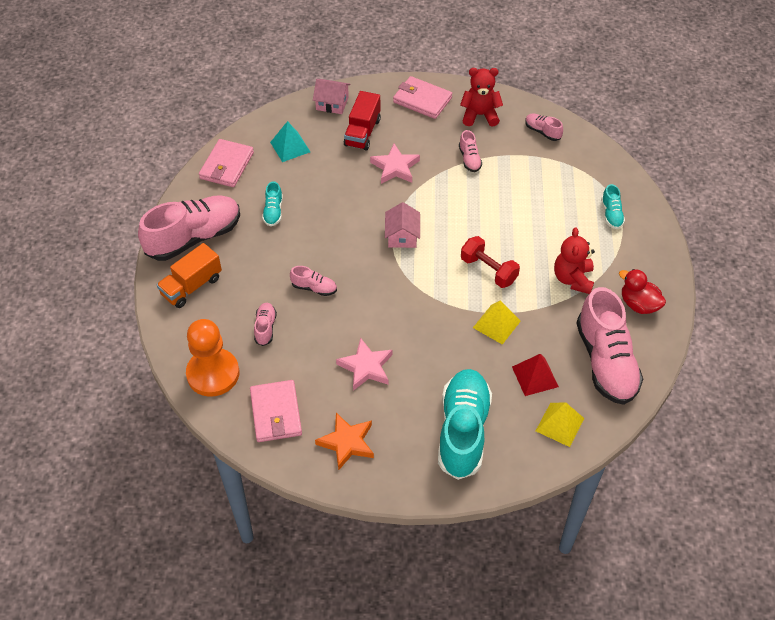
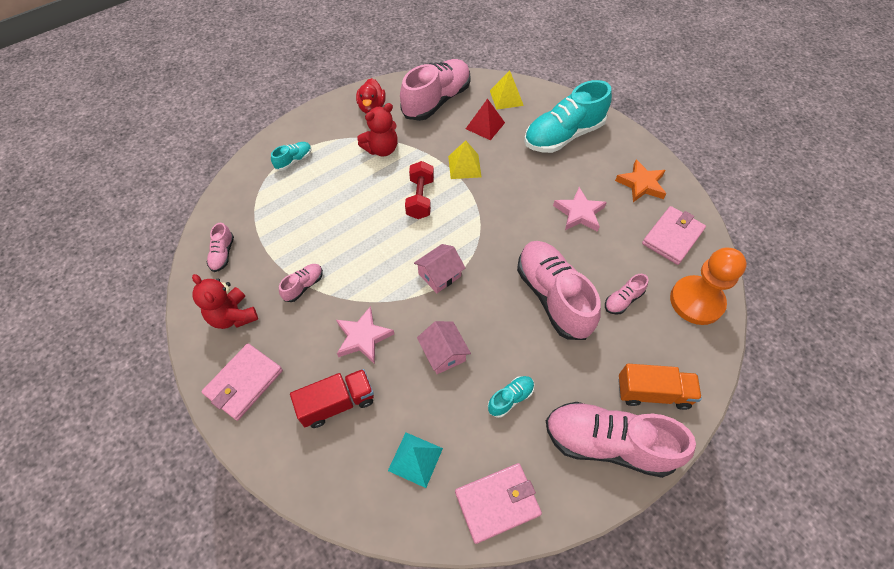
camera: 130 degrees left, 5 degrees up
pink shoe [290,266,337,296] -> pink shoe [517,241,601,340], size x2.26
pink house [313,79,351,114] -> pink house moved to [417,321,471,374]
pink wallet [393,76,452,119] -> pink wallet turned 45 degrees clockwise [201,343,283,421]

